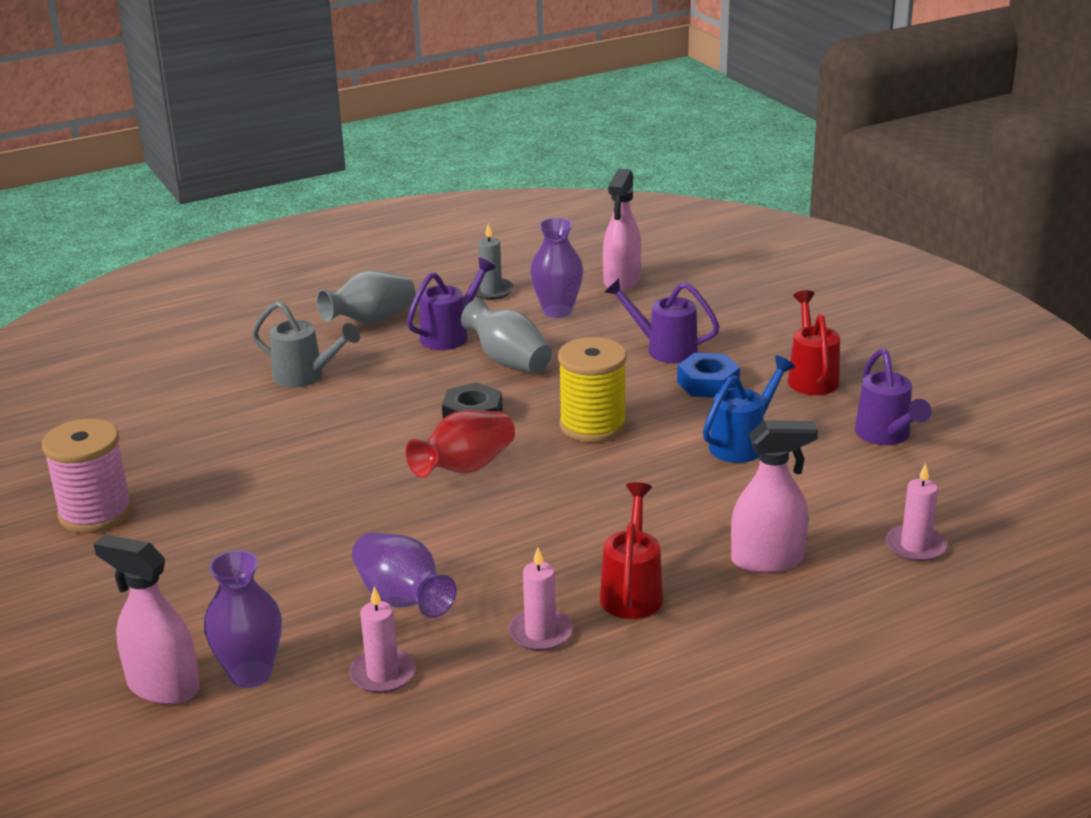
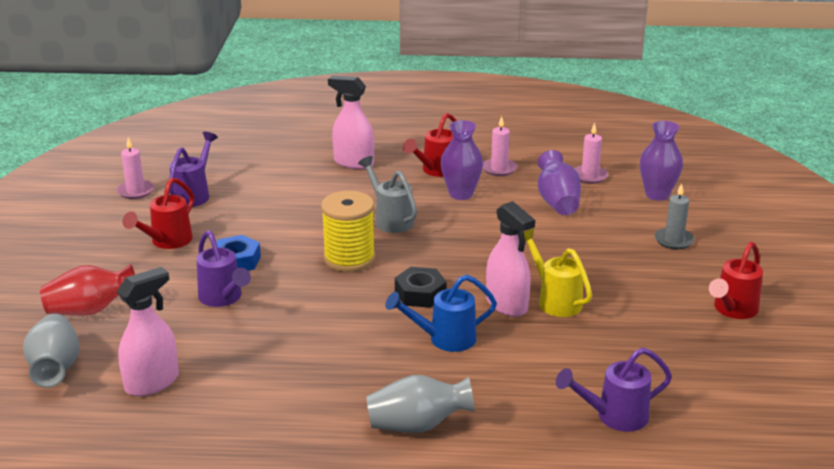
camera: 150 degrees left, 0 degrees up
pink spool [42,418,132,533] -> red watering can [709,242,763,319]
pink spray bottle [93,534,200,704] -> pink spray bottle moved to [486,201,535,317]
grey watering can [252,301,360,388] -> grey watering can moved to [358,156,417,233]
red vase [405,410,515,478] -> red vase moved to [40,264,135,316]
purple watering can [407,257,496,350] -> purple watering can moved to [556,347,672,432]
grey vase [461,299,552,373] -> grey vase moved to [23,314,80,388]
grey candle [469,223,514,300] -> grey candle moved to [654,183,695,250]
purple vase [530,218,583,318] -> purple vase moved to [441,120,483,200]
blue watering can [703,355,795,463] -> blue watering can moved to [385,275,497,352]
pink candle [885,463,947,562] -> pink candle moved to [117,137,154,199]
none -> yellow watering can [524,228,592,317]

